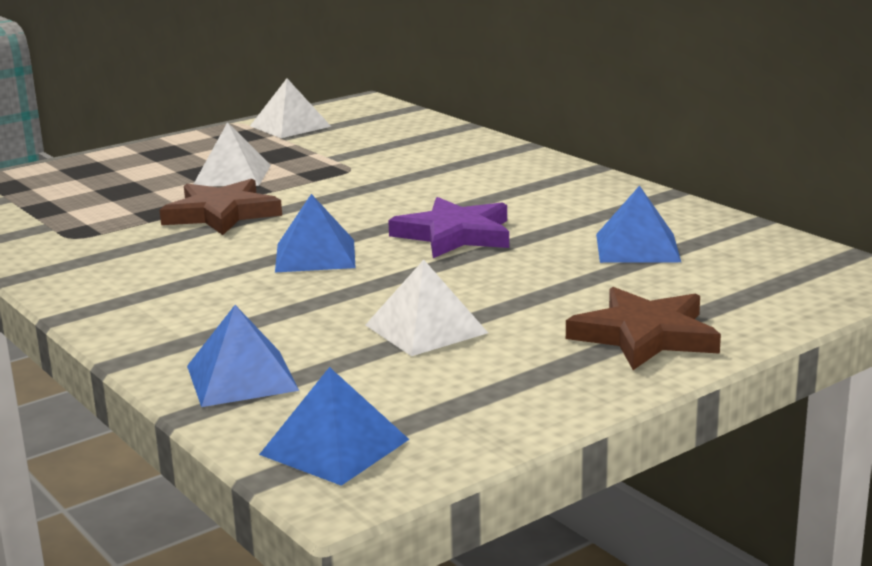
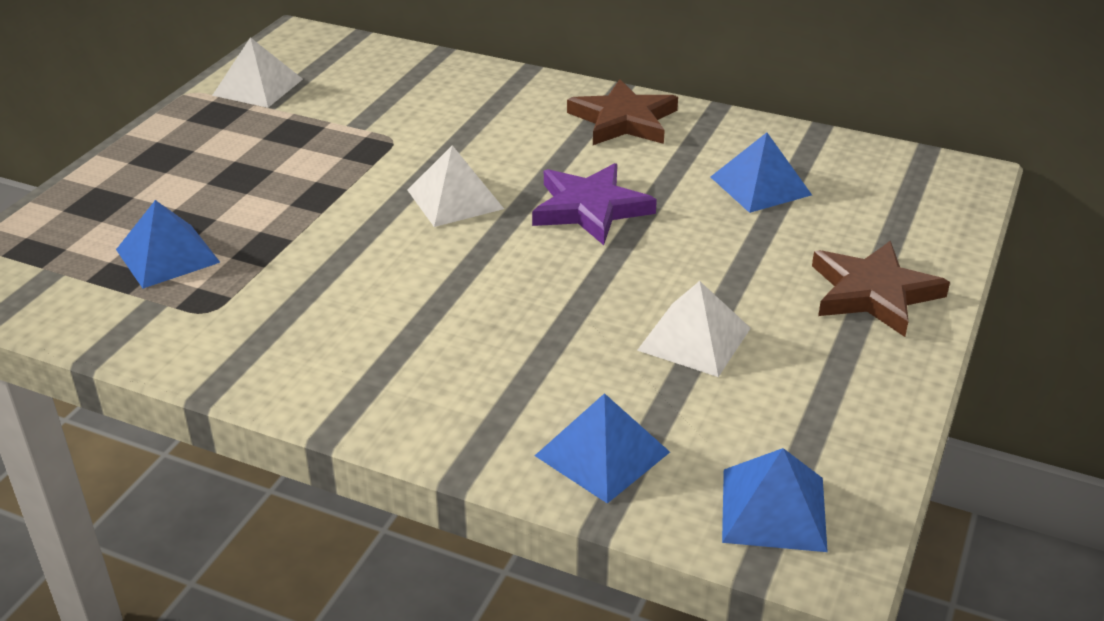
camera: 30 degrees left, 15 degrees up
brown star [160,179,282,235] -> brown star moved to [567,79,678,145]
white pyramid [194,122,271,186] -> white pyramid moved to [407,145,504,227]
blue pyramid [275,194,356,272] -> blue pyramid moved to [116,200,220,289]

